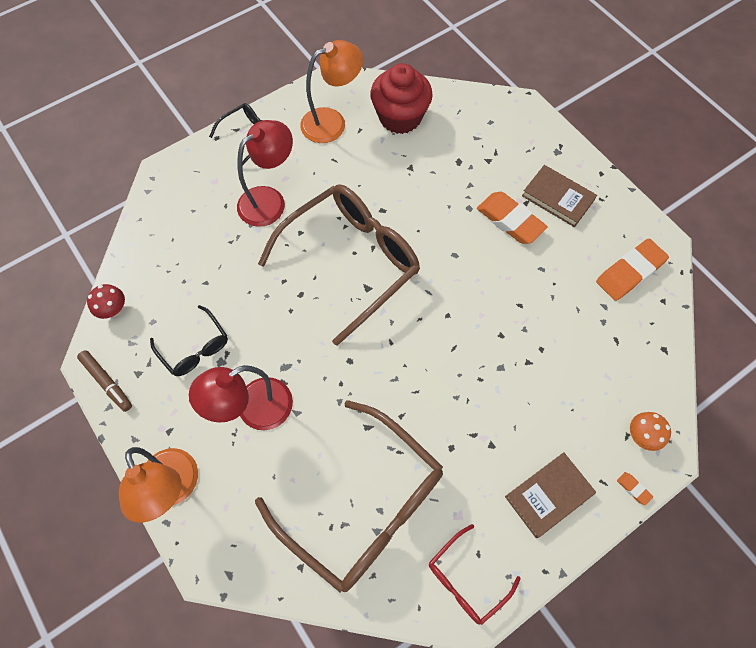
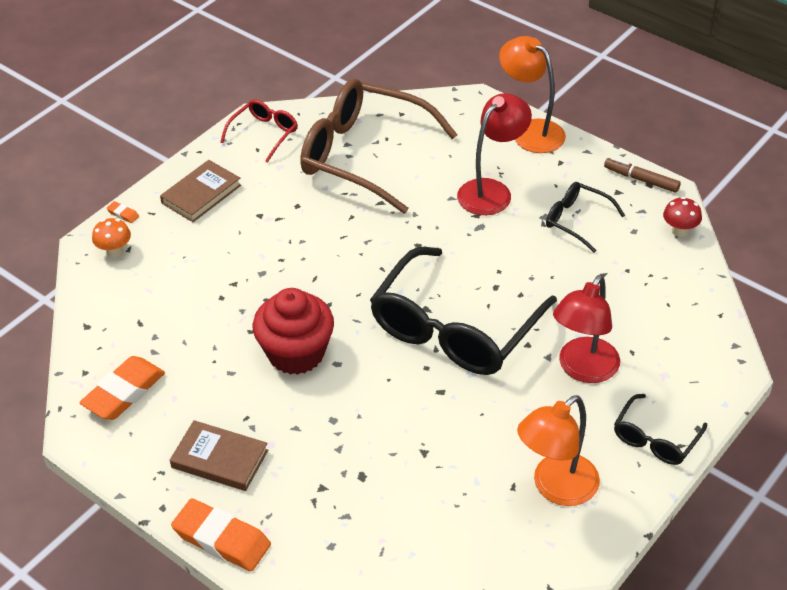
camera: 165 degrees right, 20 degrees down
brown glasses [258,184,420,346] -> black glasses [370,247,557,375]
red cupcake [370,63,433,134] -> red cupcake moved to [253,288,334,375]
orange eraser [477,192,548,244] -> orange eraser moved to [171,498,271,571]

